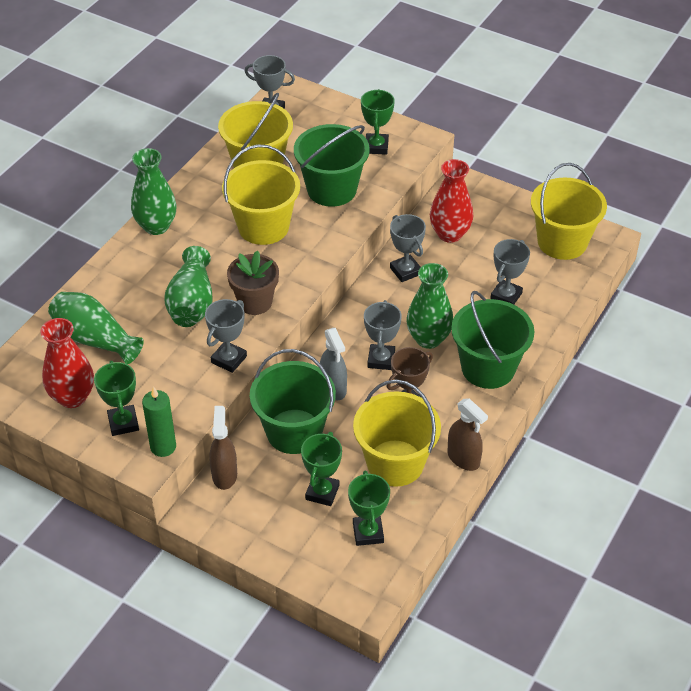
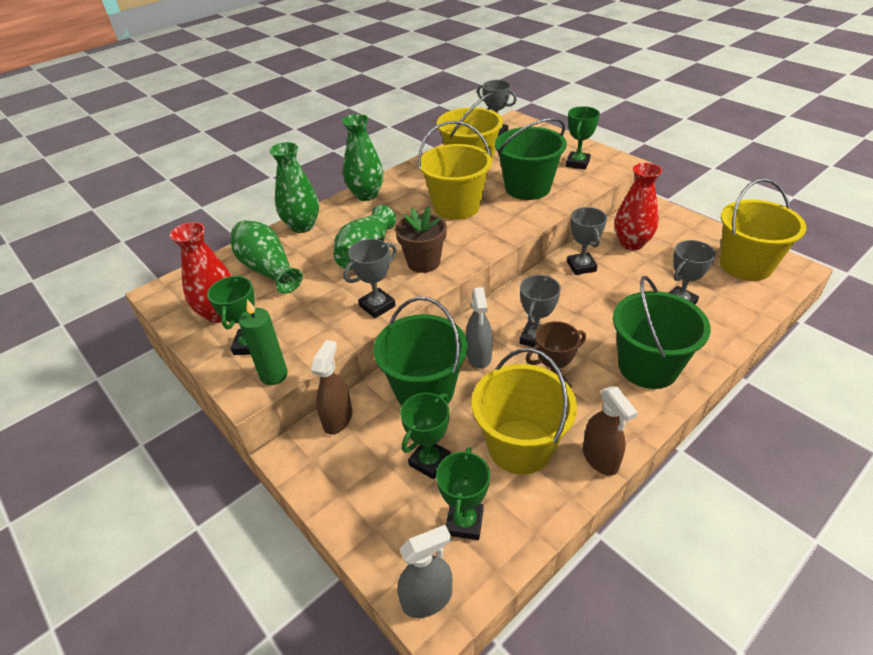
camera: 20 degrees right, 5 degrees down
green vase [407,263,453,349] -> green vase moved to [270,142,319,233]
none -> grey spray bottle [397,525,452,618]

